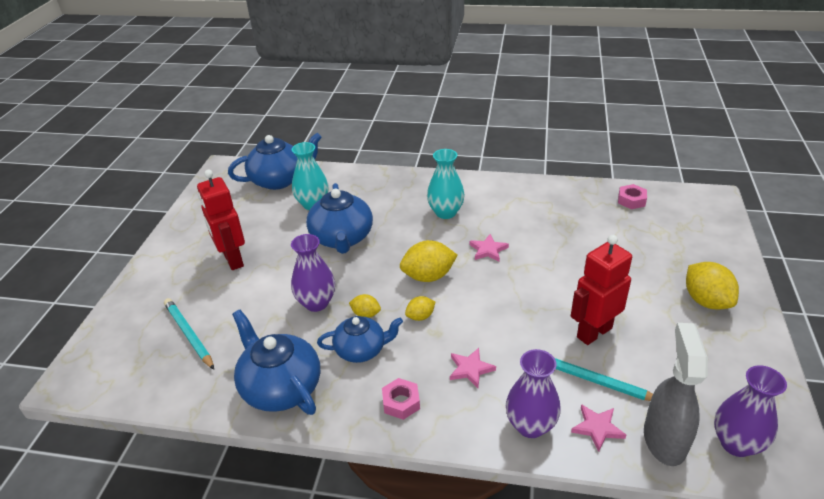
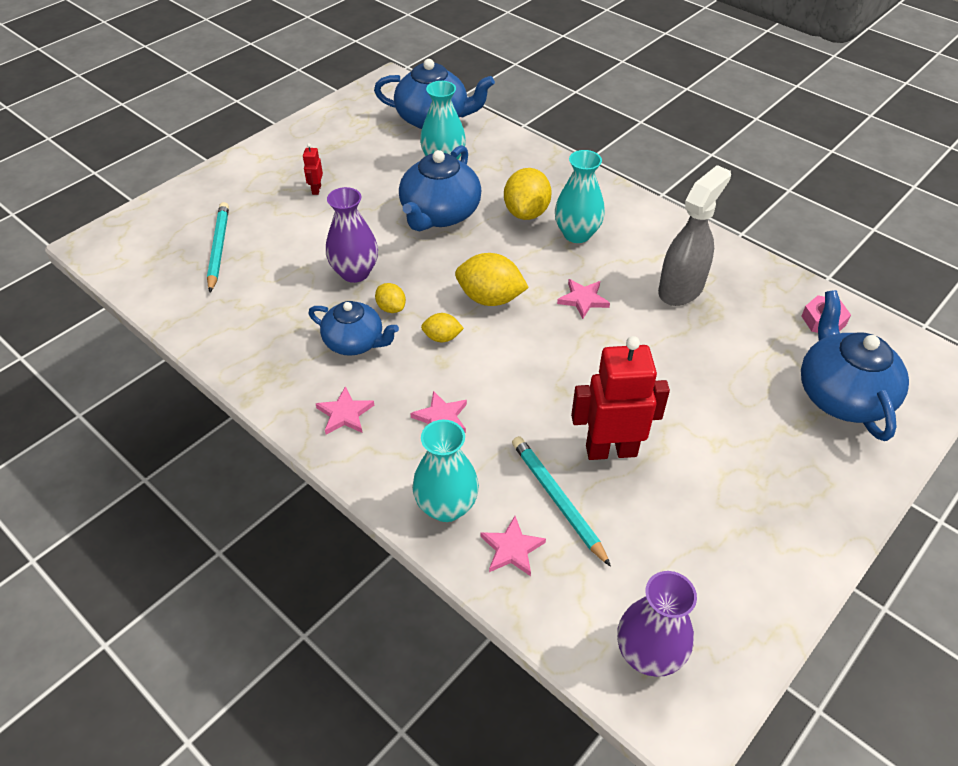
camera: 30 degrees right, 10 degrees up
red robot [197,169,245,270] -> red robot [303,143,323,195], size x0.43
blue teapot [232,310,320,415] -> blue teapot moved to [801,290,909,441]
pink nut [382,378,420,420] -> pink star [316,386,374,435]
purple vase [506,349,561,438] -> turquoise vase [412,420,479,522]
grey spray bottle [644,323,708,466] -> grey spray bottle moved to [658,165,731,306]
yellow lemon [686,262,739,310] -> yellow lemon moved to [504,168,552,220]

